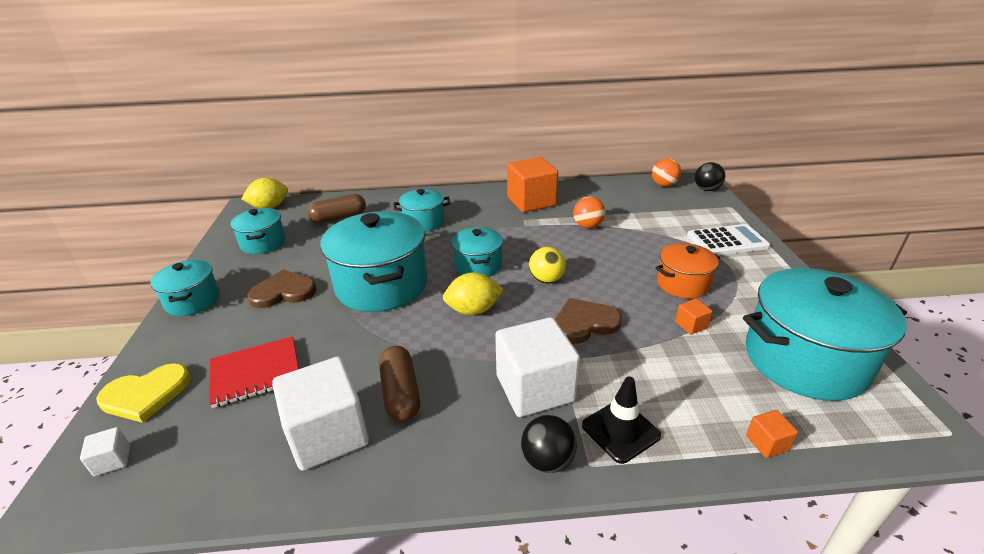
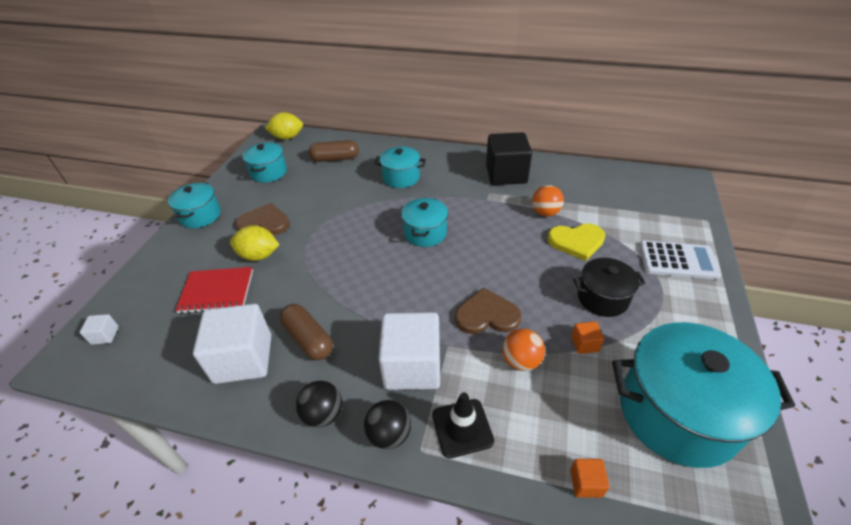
camera: 20 degrees right, 10 degrees up
yellow heart [96,363,191,423] -> yellow heart moved to [547,224,605,261]
turquoise pot [320,211,428,312] -> none
brown capsule [379,346,420,421] -> brown capsule turned 45 degrees counterclockwise [280,304,333,360]
yellow lemon [443,272,503,315] -> yellow lemon moved to [230,226,279,261]
orange cube [507,157,558,213] -> black cube [486,132,532,185]
yellow ball [529,247,566,284] -> none
orange ball [652,158,681,187] -> orange ball moved to [502,329,545,371]
orange pot [655,243,720,299] -> black pot [573,258,645,317]
black ball [695,162,725,191] -> black ball moved to [296,381,342,427]

